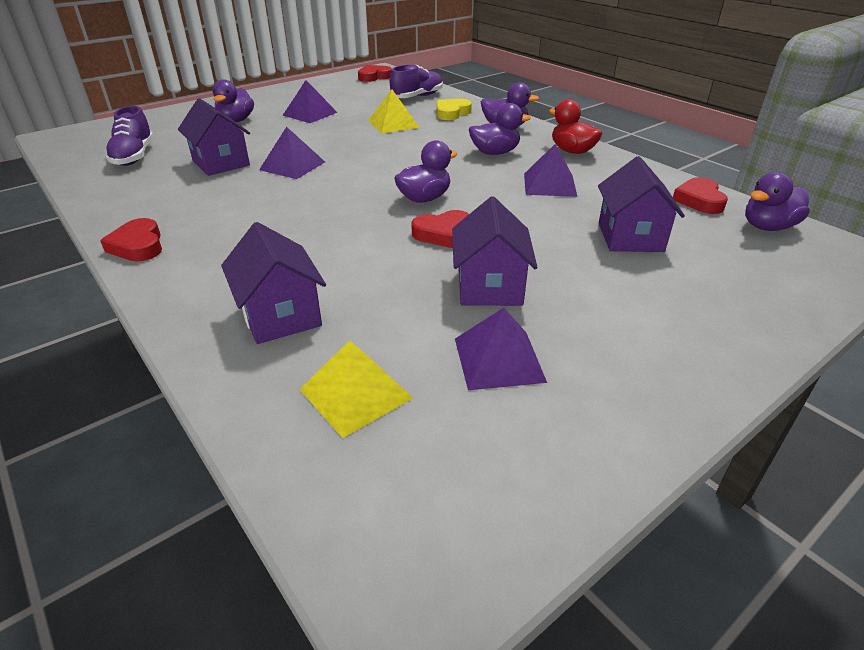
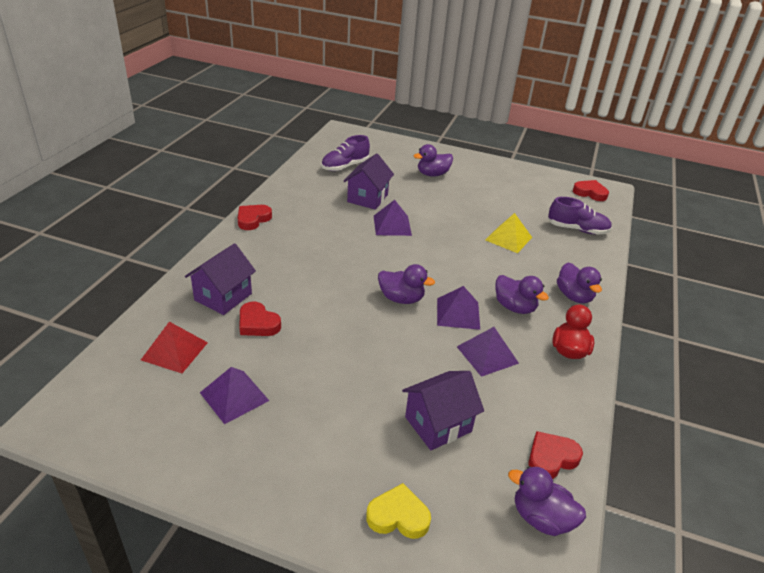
camera: 55 degrees right, 0 degrees up
purple pyramid [283,80,338,123] -> purple pyramid moved to [437,286,480,330]
yellow pyramid [299,340,413,438] -> red pyramid [141,322,208,373]
red heart [411,210,469,248] -> red heart moved to [239,301,281,336]
yellow heart [437,99,472,120] -> yellow heart moved to [366,483,431,539]
purple house [452,196,538,306] -> none

